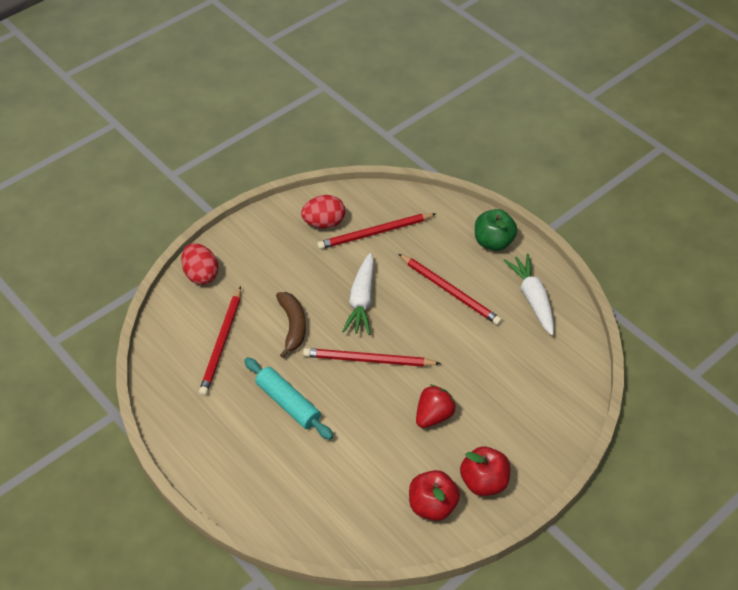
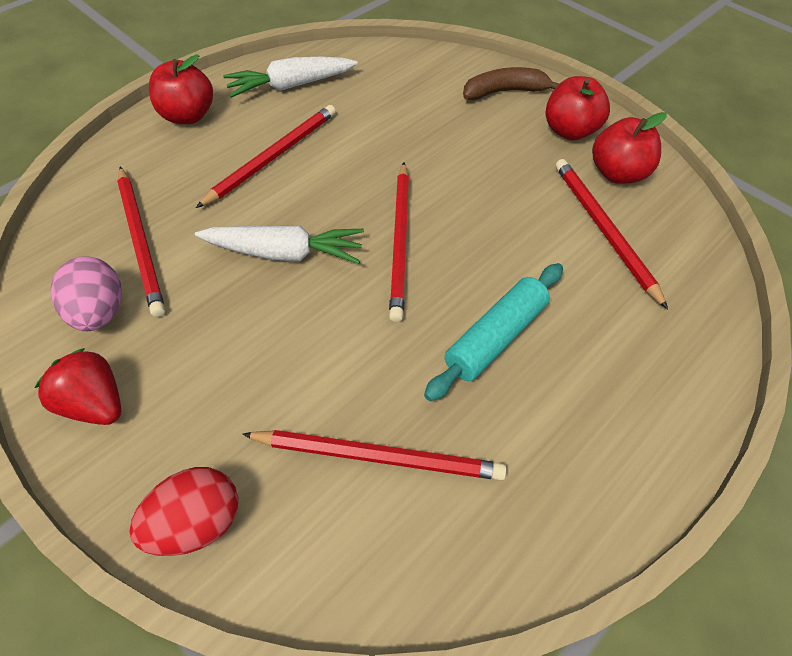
camera: 95 degrees left, 5 degrees up
brown banana [276,292,306,358] -> brown banana moved to [463,67,559,100]
red egg [301,195,345,228] -> pink egg [51,256,122,331]
red strawberry [416,385,456,428] -> red strawberry moved to [35,348,121,425]
green apple [475,209,517,251] -> red apple [149,54,213,124]
none -> red pencil [555,159,668,309]

